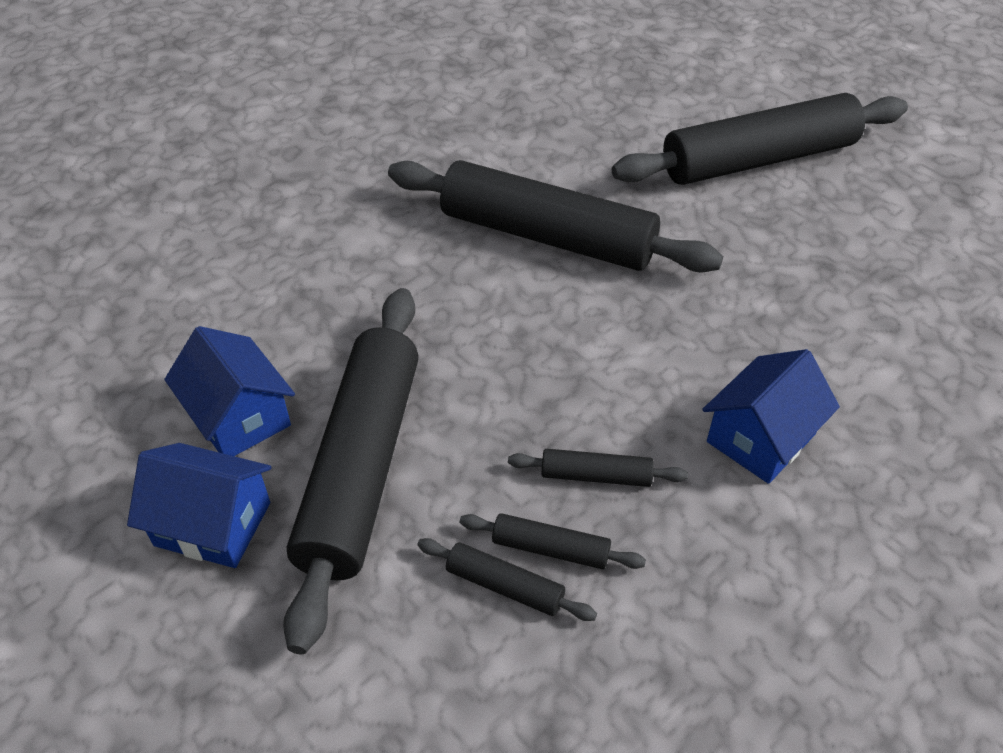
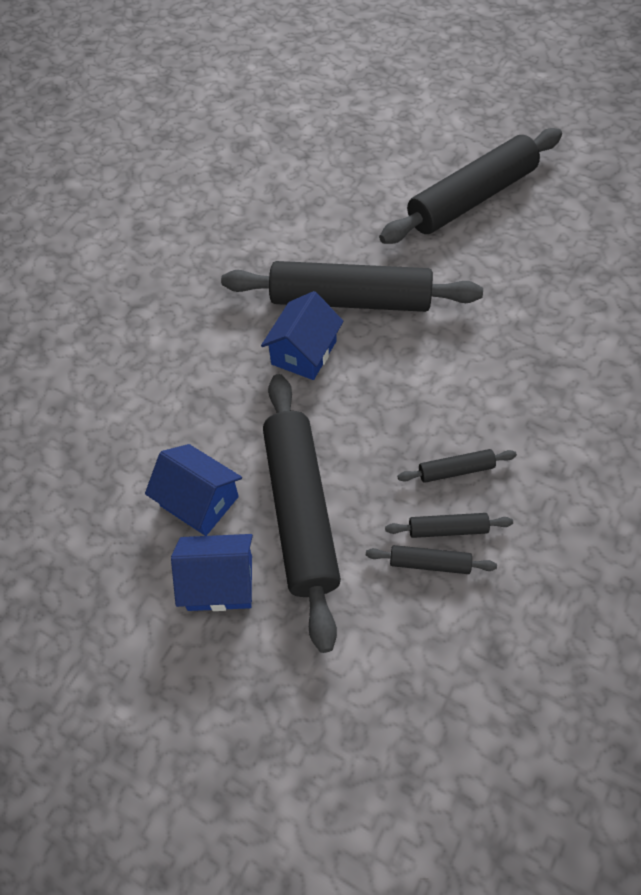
camera: 15 degrees left, 10 degrees up
blue house [702,349,840,484] -> blue house moved to [261,291,344,380]

